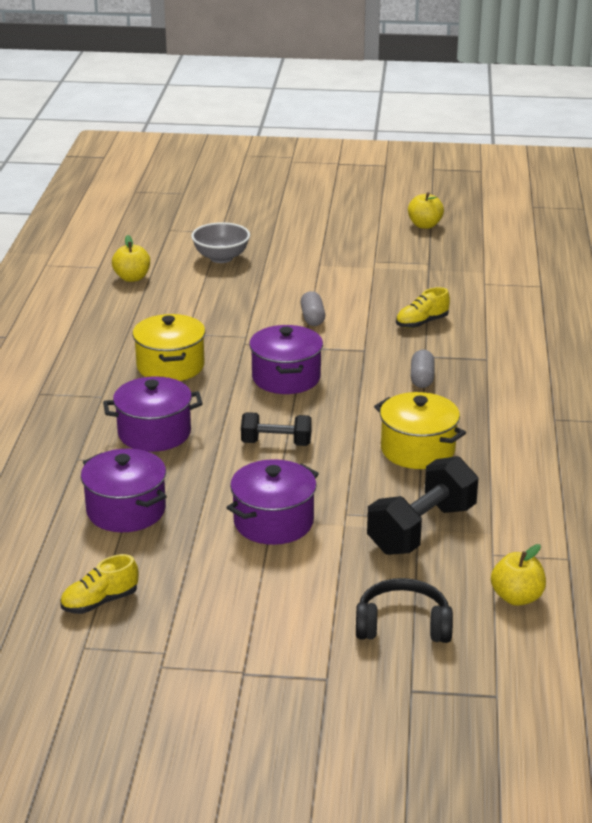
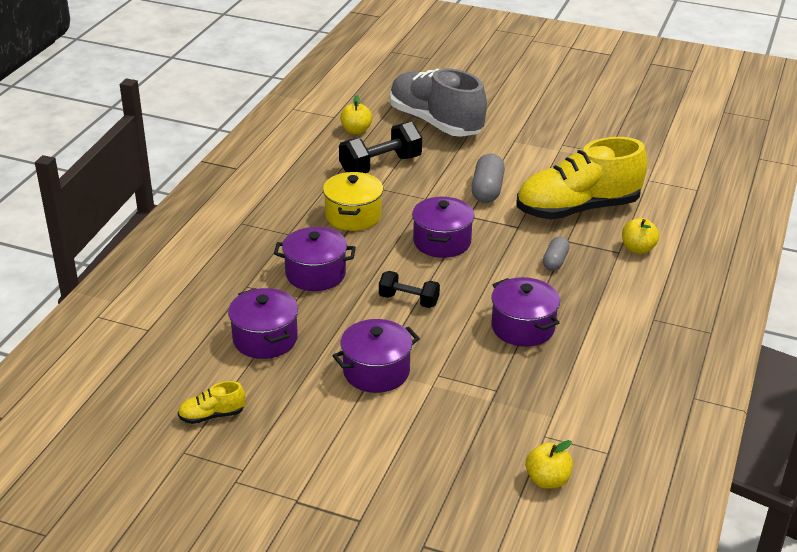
camera: 15 degrees right, 5 degrees up
grey bowl [191,222,250,263] -> grey shoe [390,68,487,137]
grey capsule [300,291,325,326] -> grey capsule [471,153,505,203], size x1.58
black headphones [356,578,453,643] -> none
black dumbbell [367,456,478,555] -> black dumbbell moved to [339,122,422,173]
yellow pot [374,392,466,469] -> purple pot [491,277,560,347]
yellow shoe [396,287,450,328] -> yellow shoe [516,137,648,219], size x2.50
yellow apple [408,192,444,229] -> yellow apple moved to [622,218,659,254]

